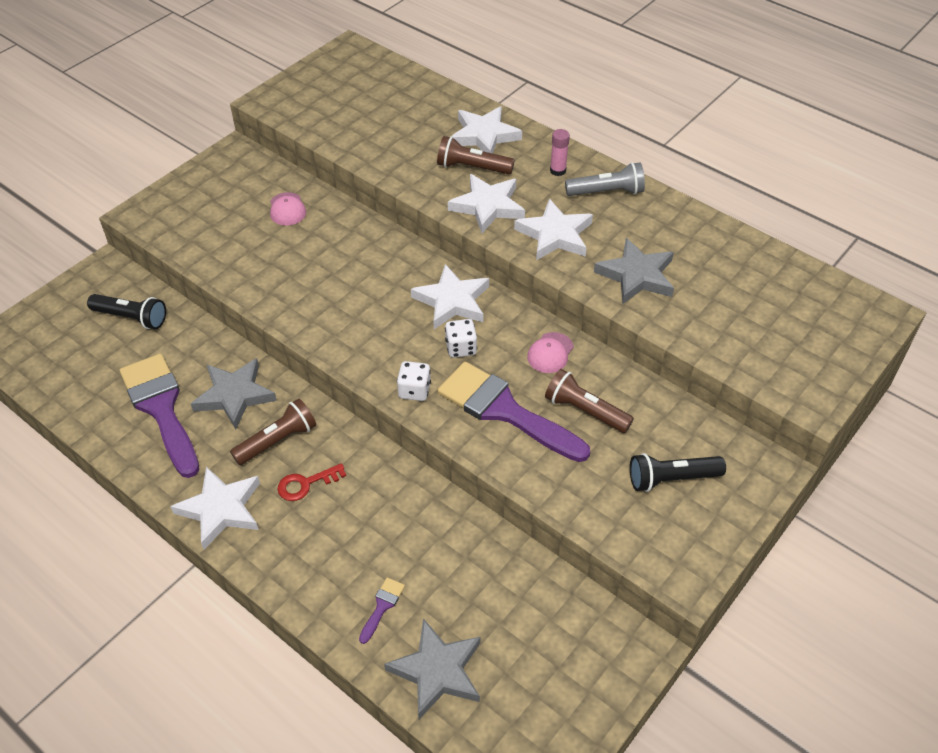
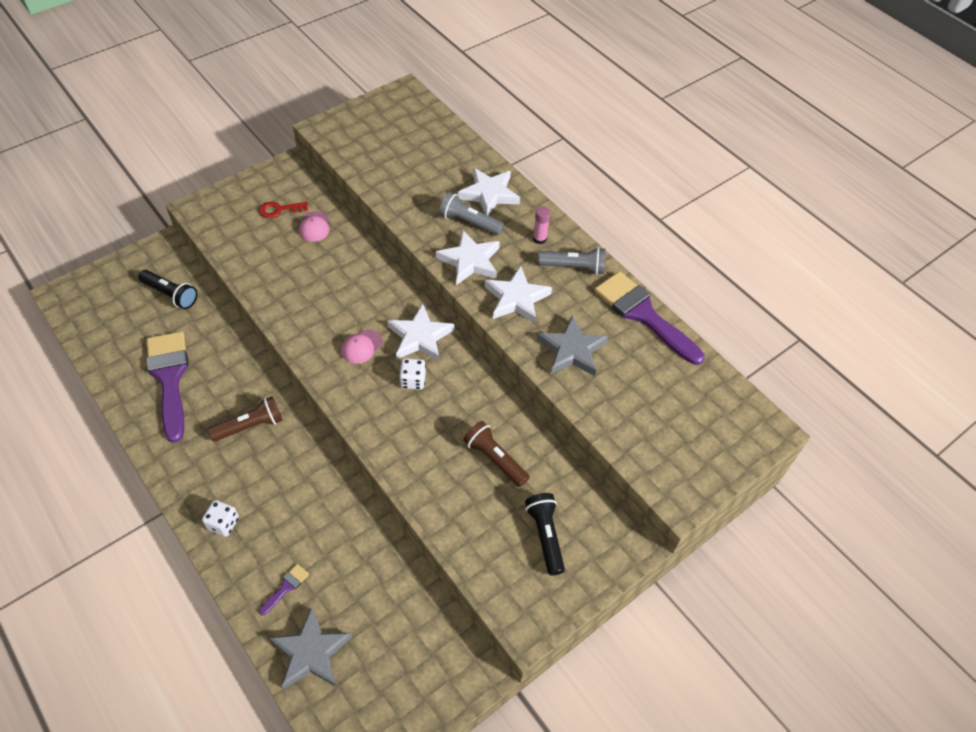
camera: 10 degrees right, 5 degrees up
white star [170,467,260,549] -> none
grey star [191,358,277,429] -> none
red key [277,463,346,501] -> red key moved to [259,202,308,218]
white dice [397,361,431,401] -> white dice moved to [202,500,239,537]
brown flashlight [437,136,515,174] -> grey flashlight [439,192,504,235]
purple brush [438,362,590,462] -> purple brush moved to [594,271,704,365]
pink cap [527,332,574,373] -> pink cap moved to [341,329,383,364]
black flashlight [630,453,726,492] -> black flashlight turned 75 degrees clockwise [525,493,565,576]

